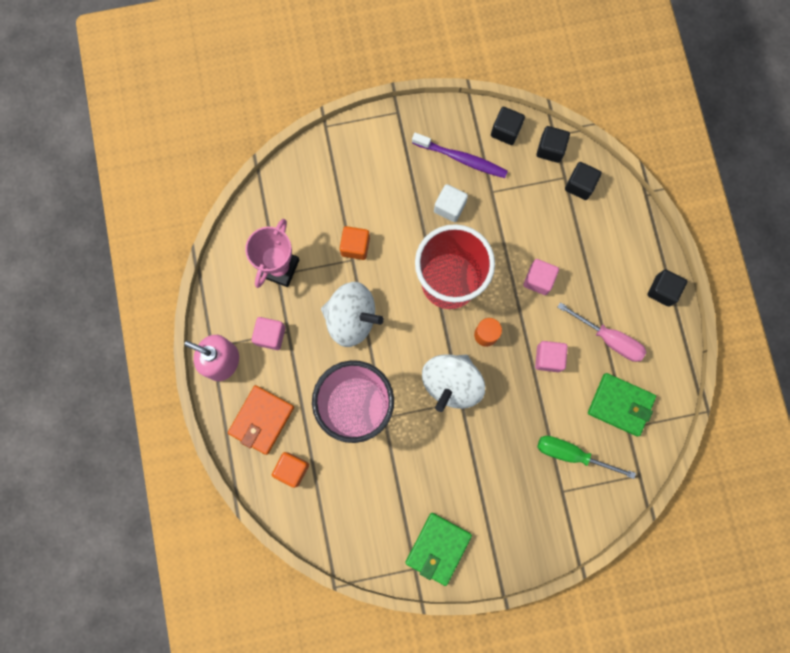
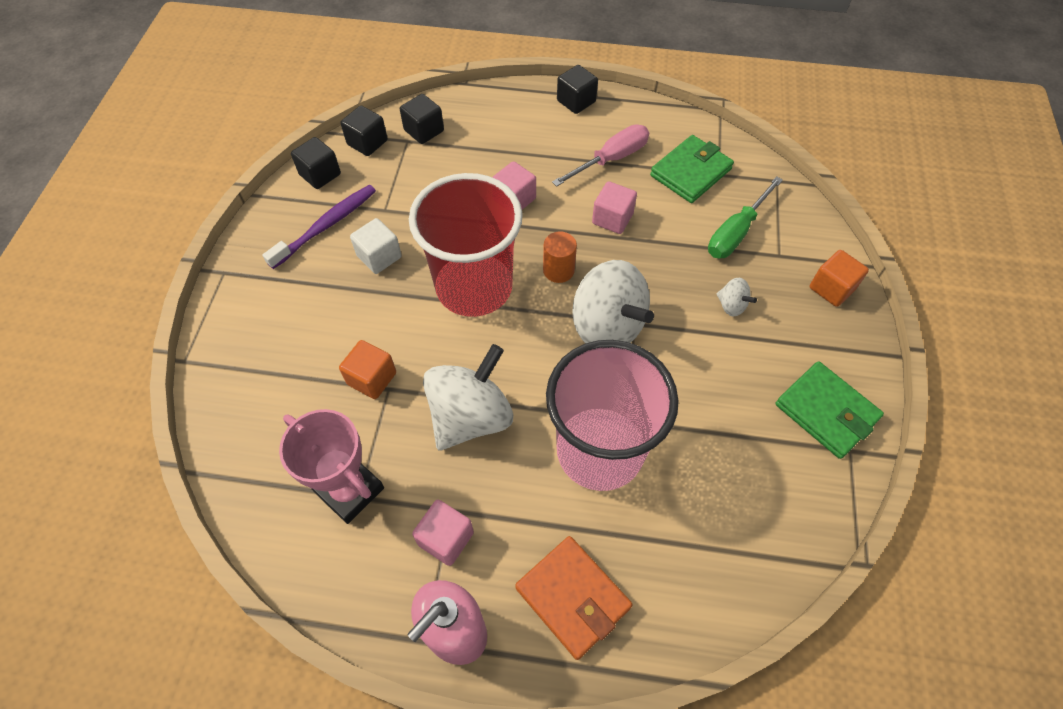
camera: 70 degrees left, 20 degrees down
orange cube [272,452,309,488] -> orange cube moved to [810,250,869,307]
none -> white spinning top [716,278,757,317]

